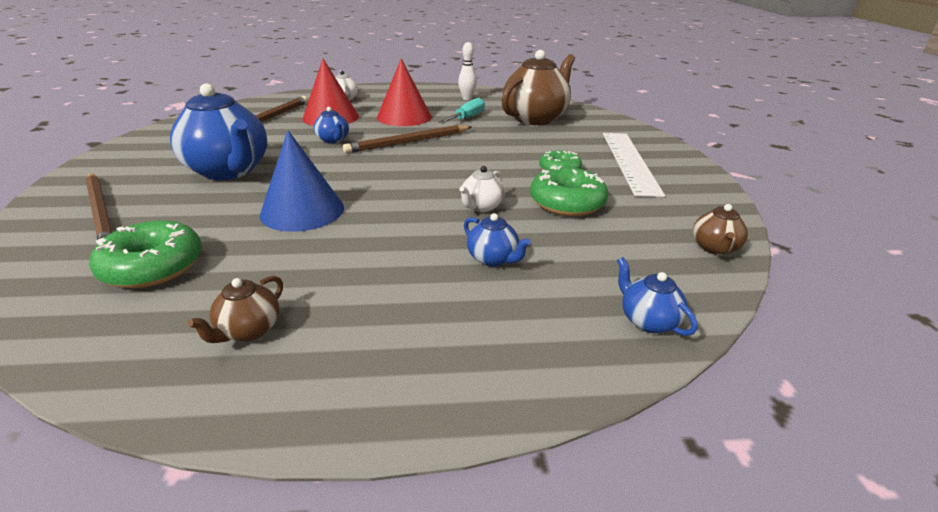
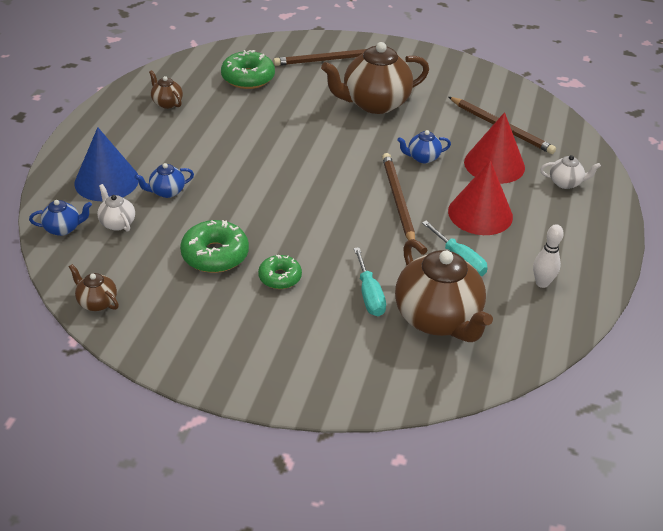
camera: 110 degrees right, 10 degrees up
blue teapot [170,83,267,180] -> brown teapot [321,42,429,114]
blue cone [260,130,344,232] -> blue cone moved to [74,127,139,202]
white teapot [459,166,505,212] -> white teapot moved to [97,184,135,232]
white ruler [603,133,665,197] -> none
none -> turquoise screwdriver [354,247,386,316]

